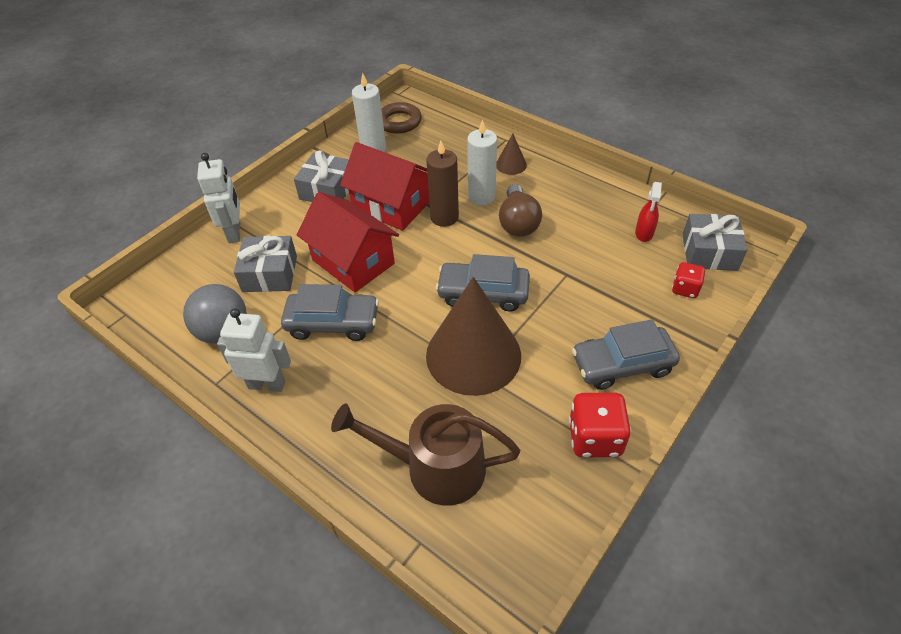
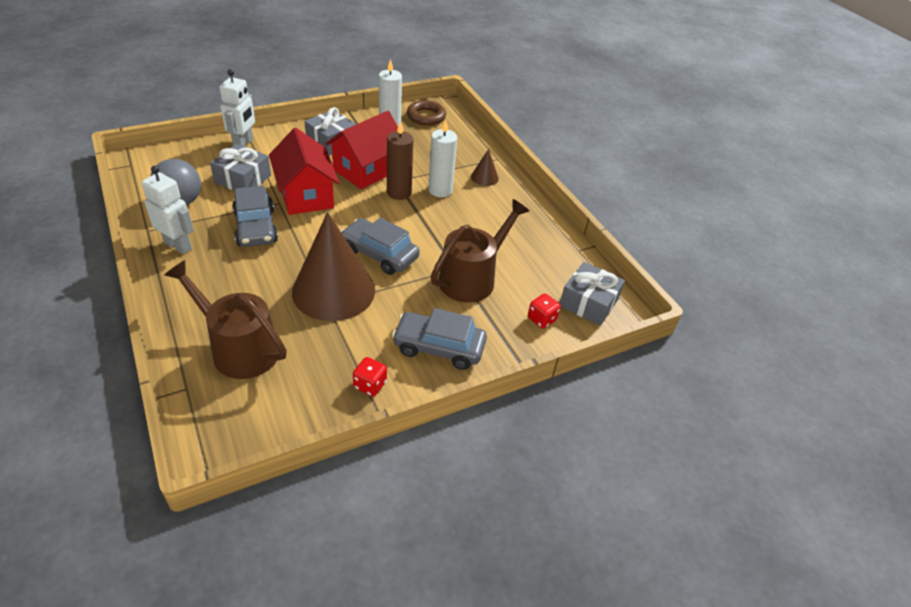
camera: 20 degrees right, 5 degrees down
grey car [281,284,379,341] -> grey car turned 45 degrees clockwise [232,186,278,247]
red house [340,142,429,231] -> red house turned 75 degrees clockwise [325,111,398,189]
brown light bulb [499,184,542,237] -> none
red dice [569,393,631,457] -> red dice [353,357,387,396], size x0.60
red spray bottle [635,182,662,242] -> none
none -> brown watering can [431,199,530,303]

